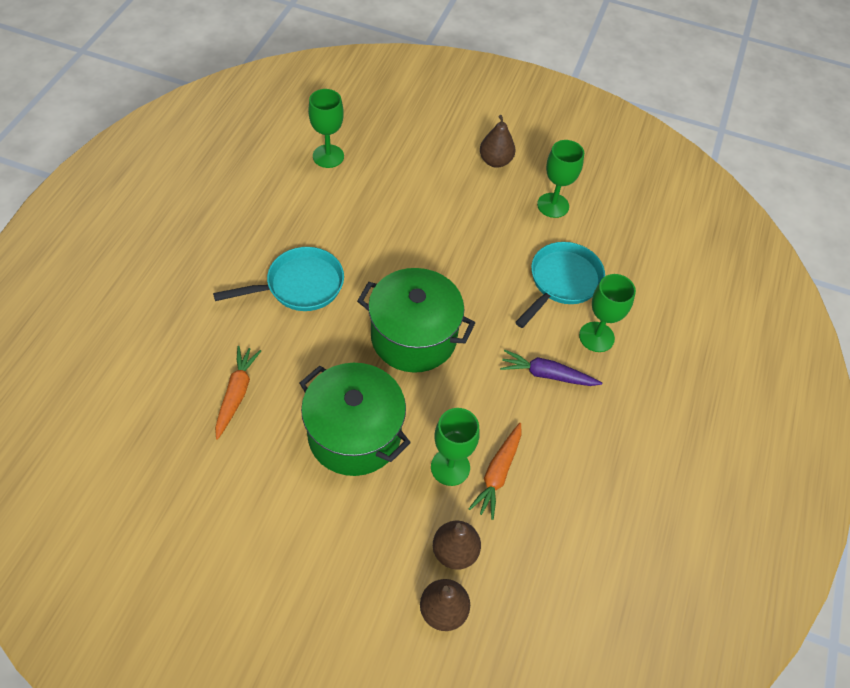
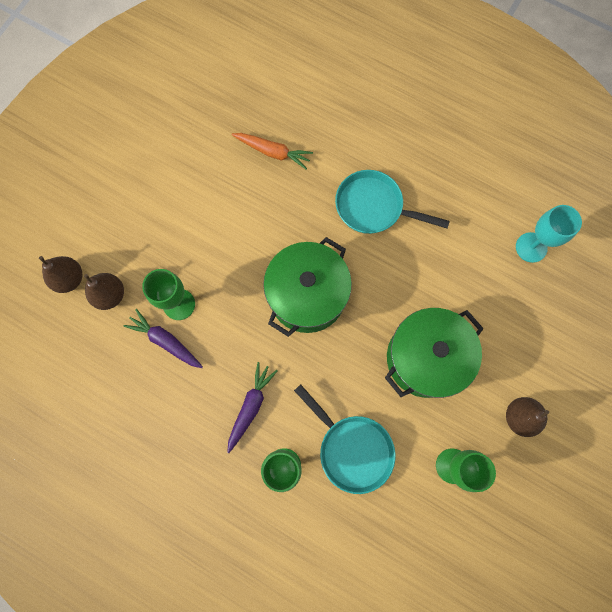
camera: 105 degrees right, 20 degrees up
turquoise pan [213,247,344,311] -> turquoise pan turned 120 degrees clockwise [335,170,450,234]
green pot [300,363,411,476] -> green pot moved to [385,308,484,398]
green goblet [308,89,344,168] -> turquoise goblet [516,205,582,263]
orange carrot [468,423,521,520] -> purple carrot [124,309,203,368]

